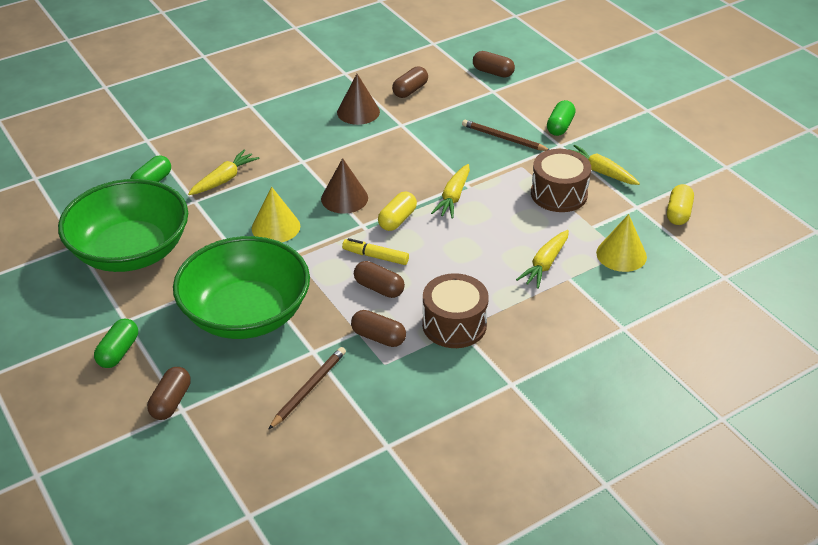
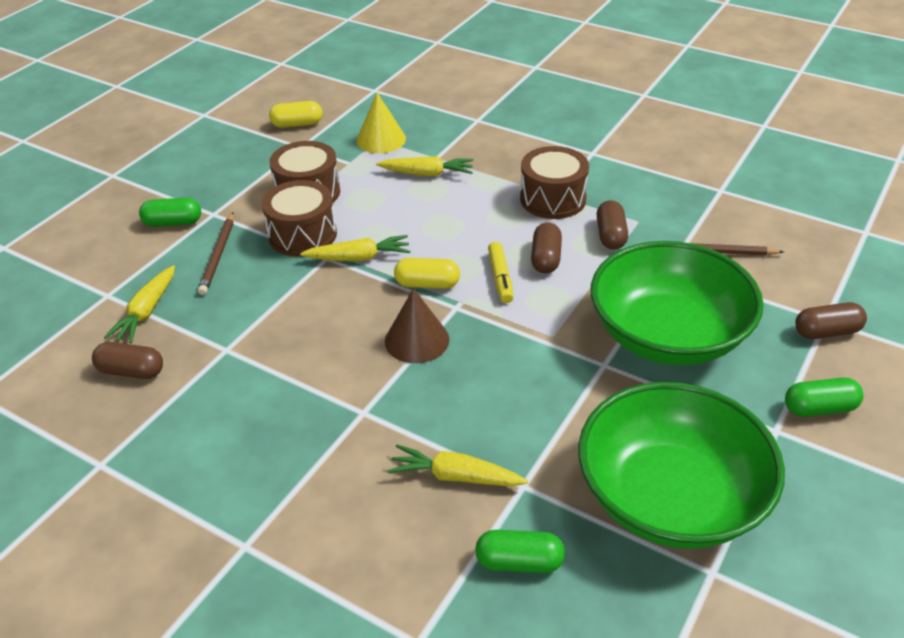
camera: 115 degrees left, 0 degrees up
yellow cone [252,187,300,242] -> none
brown cone [337,74,380,125] -> none
brown capsule [473,51,515,77] -> none
yellow carrot [568,145,640,185] -> yellow carrot moved to [104,265,175,343]
none -> brown drum [262,180,337,257]

